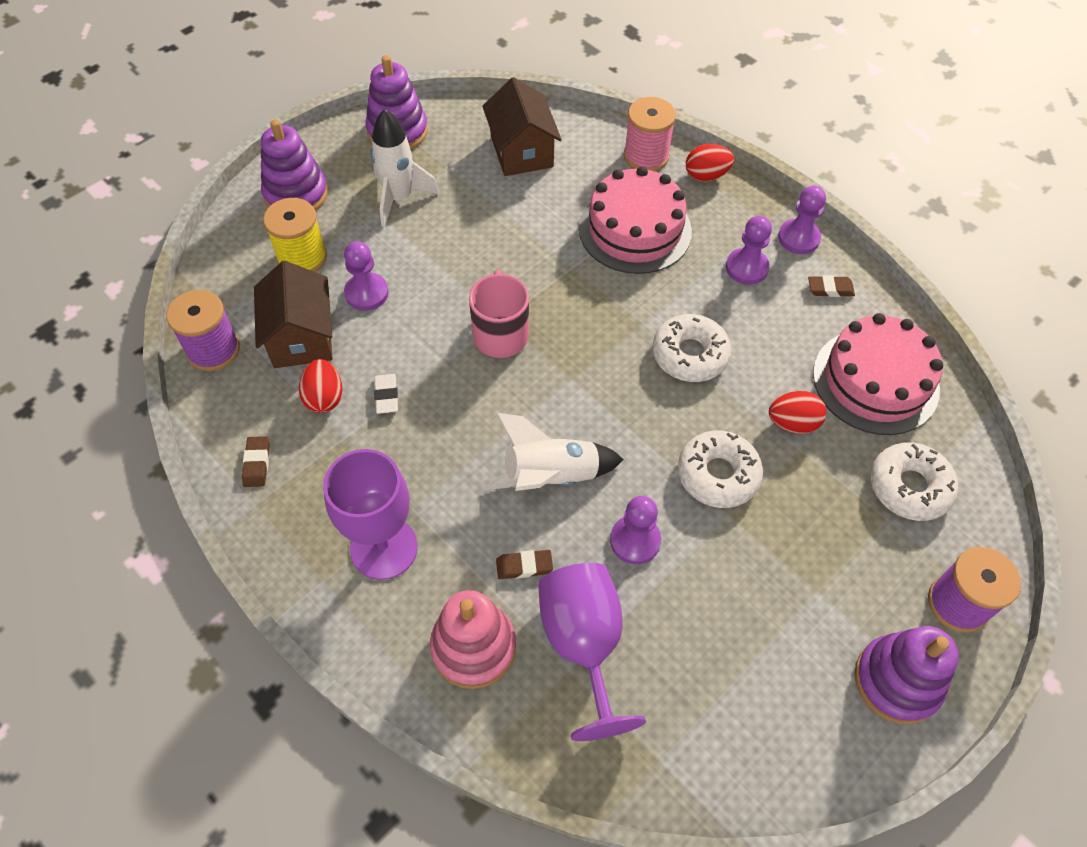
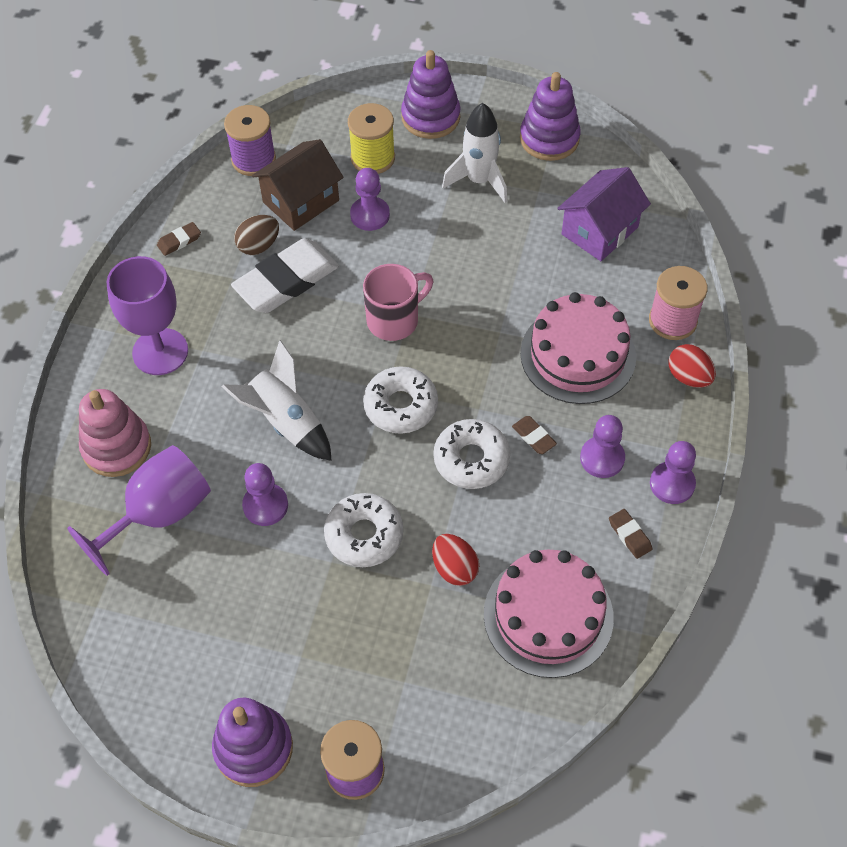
camera: 60 degrees right, 0 degrees up
red egg [299,359,342,413] -> brown egg [234,215,279,255]
white eraser [374,374,398,414] -> white eraser [231,238,339,313], size x2.36
brown house [482,77,562,176] -> purple house [557,167,651,261]
brown eraser [496,550,553,579] -> brown eraser moved to [512,416,557,454]
white donut [870,442,958,521] -> white donut moved to [363,366,438,434]

